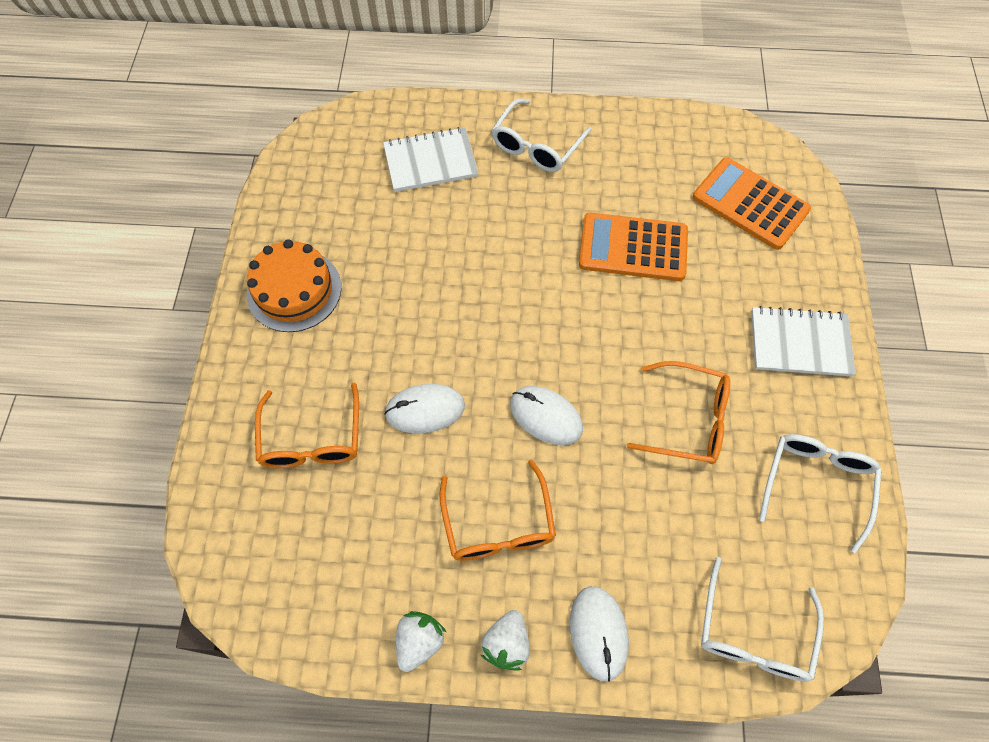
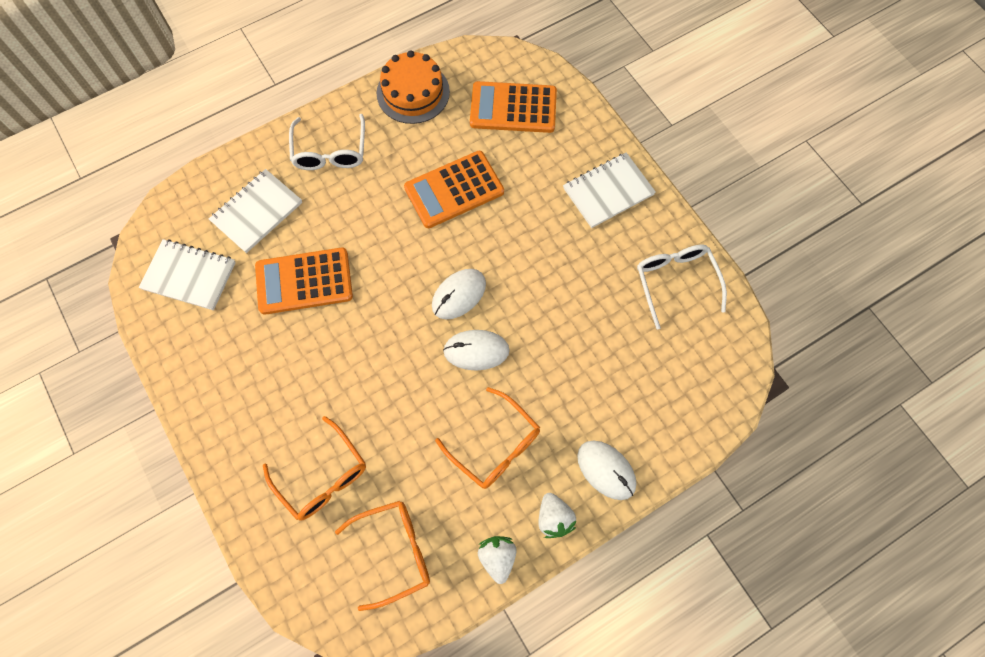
camera: 35 degrees left, 5 degrees up
orange cake [247,239,341,332] -> orange cake moved to [377,50,450,124]
white mouse [384,384,465,434] -> white mouse moved to [432,269,486,319]
orange glasses [627,361,730,464] -> orange glasses moved to [335,501,430,611]
white glasses [701,557,824,682] -> none
none -> white notebook [139,239,236,310]
none -> orange calculator [255,248,353,315]

